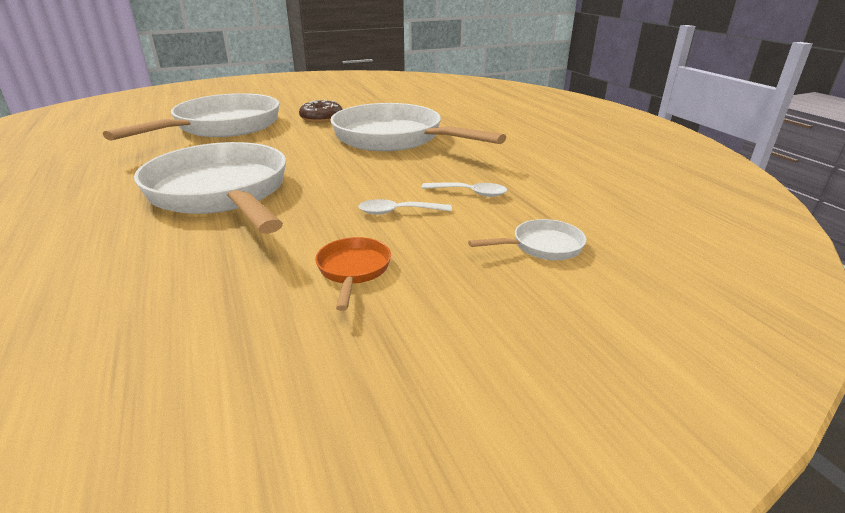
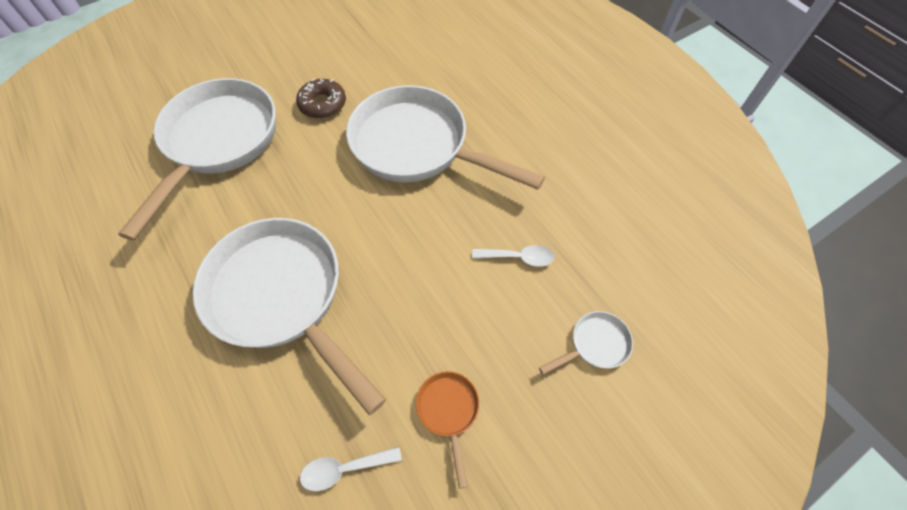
camera: 10 degrees left, 30 degrees up
white spoon [358,199,452,215] -> white spoon moved to [300,447,402,492]

